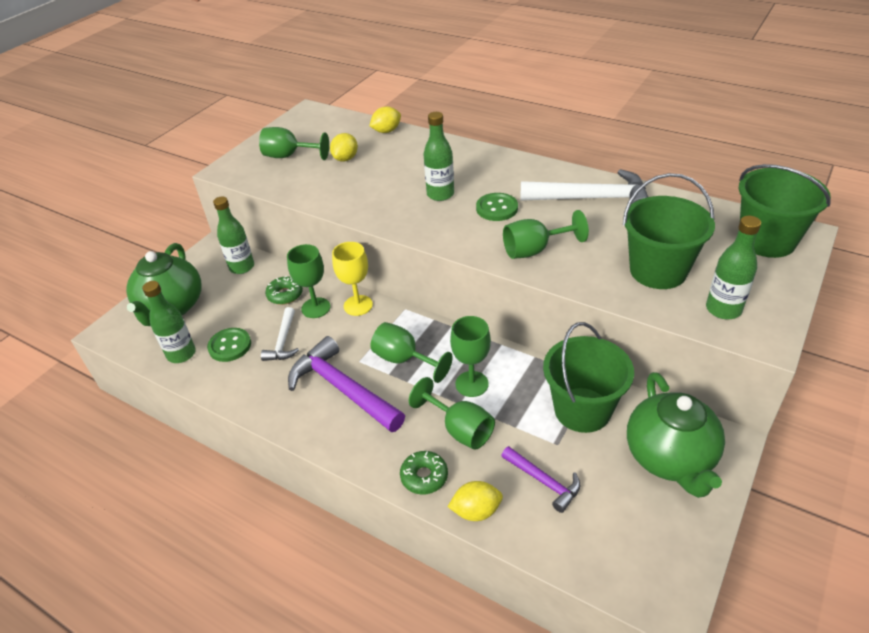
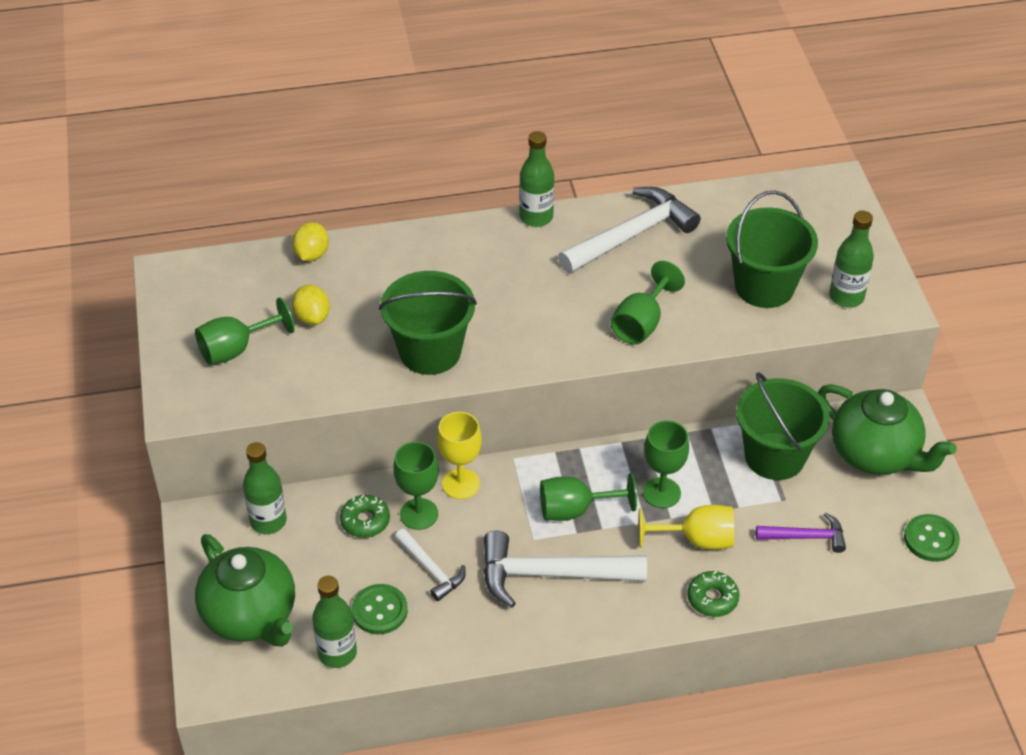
camera: 45 degrees left, 5 degrees up
purple hammer [288,336,405,432] -> white hammer [484,531,647,608]
green goblet [409,377,495,450] -> yellow goblet [639,505,734,550]
green bottle [424,112,454,201] -> green bottle moved to [519,131,554,227]
yellow lemon [448,481,503,521] -> none
green button [476,193,518,221] -> green button moved to [904,514,960,562]
green bucket [739,164,831,258] -> green bucket moved to [379,271,477,375]

